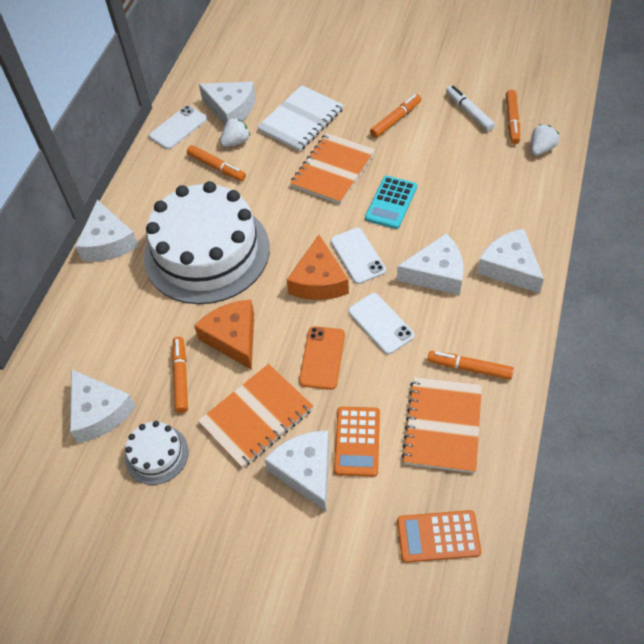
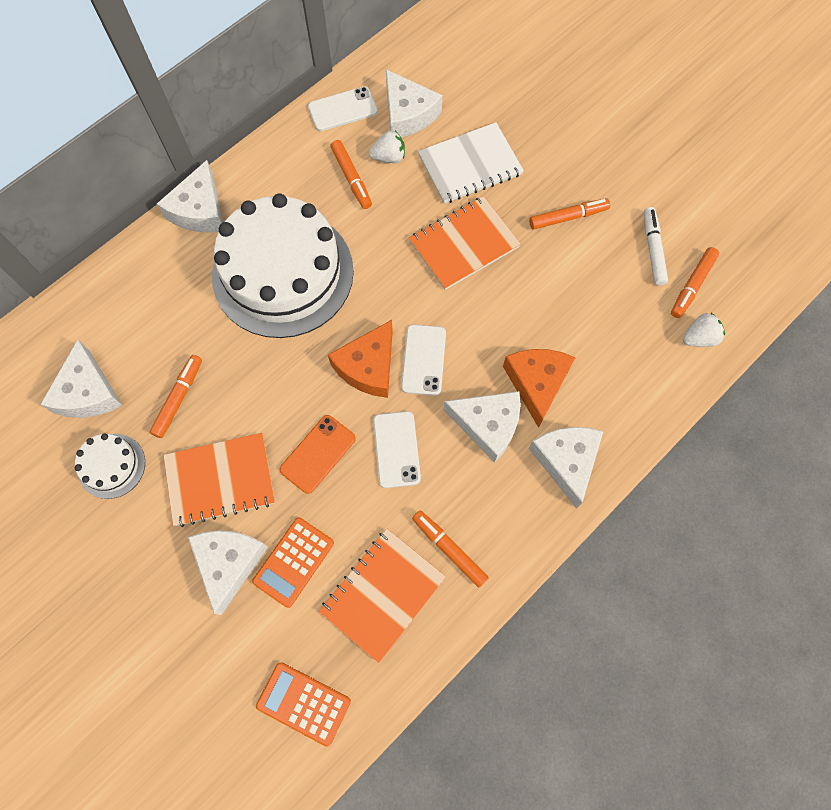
camera: 25 degrees right, 15 degrees up
orange cheese [194,300,254,370] -> orange cheese moved to [503,349,576,428]
turquoise calculator [365,176,417,229] -> none

